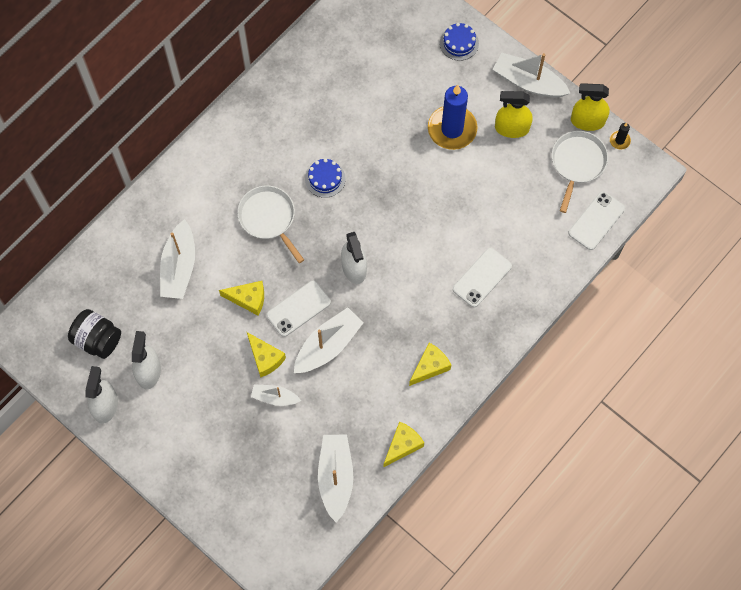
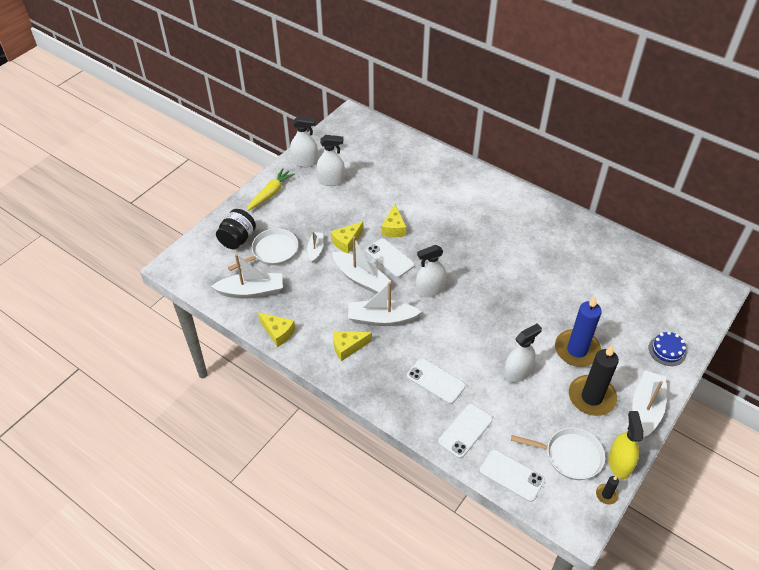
camera: 85 degrees right, 20 degrees down
black jar [68,309,121,359] -> black jar moved to [216,209,256,249]
white boat [160,219,195,299] -> white boat moved to [348,282,421,326]
white pan [237,186,304,263] -> white pan moved to [228,228,298,271]
blue cake [305,158,346,198] -> none
yellow cheese [409,343,451,386] -> yellow cheese turned 120 degrees clockwise [333,331,372,361]
yellow spray bottle [495,91,533,138] -> black candle [569,345,619,416]
none -> yellow carrot [247,168,295,211]
none -> white phone [438,404,493,458]
none -> white spray bottle [503,323,542,383]

